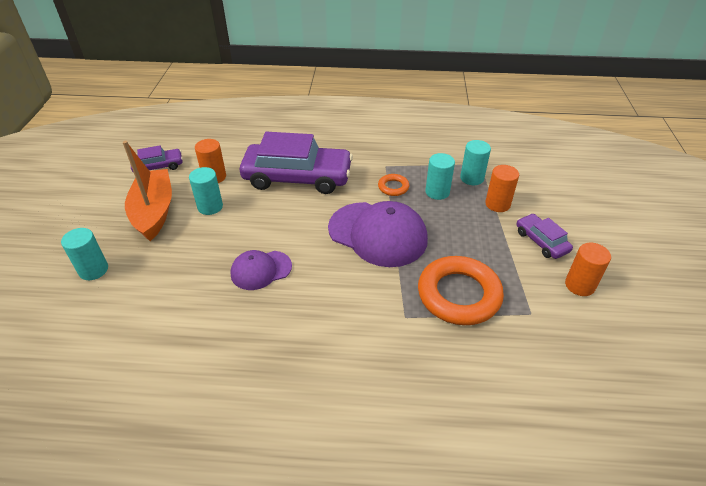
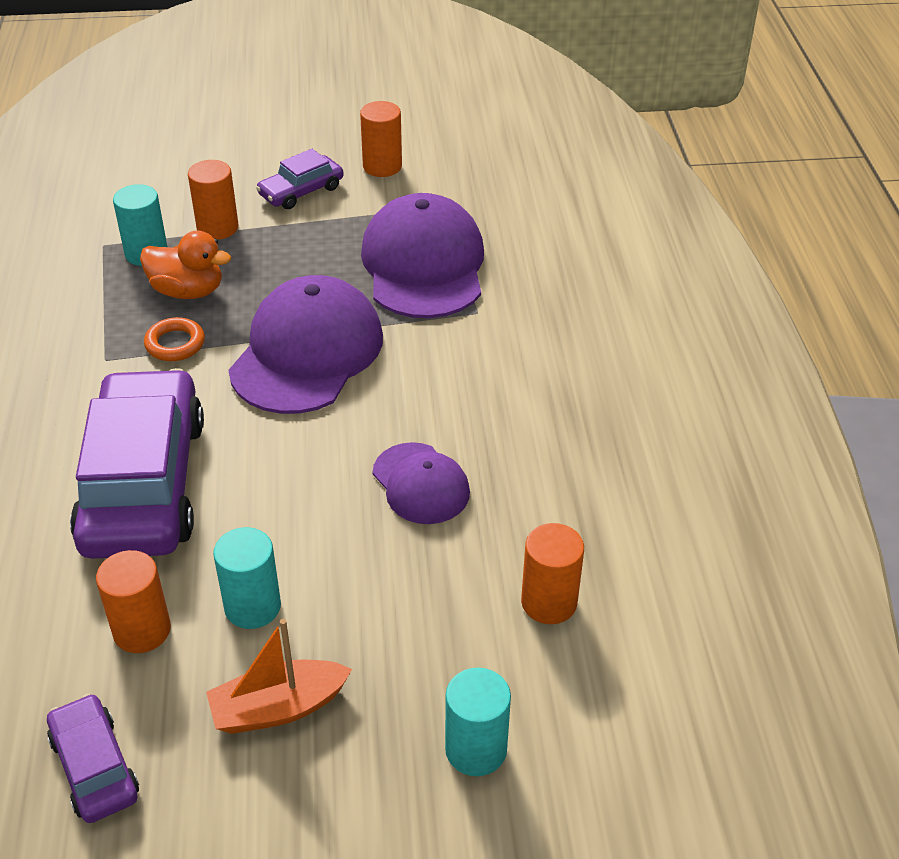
camera: 100 degrees left, 0 degrees up
orange boat [123,141,172,241] -> orange boat [206,619,352,734], size x0.64
orange ring [418,256,504,325] -> purple cap [361,193,484,318]
turquoise cylinder [425,153,455,200] -> orange duck [140,231,231,299]
none -> orange cylinder [521,523,584,624]

